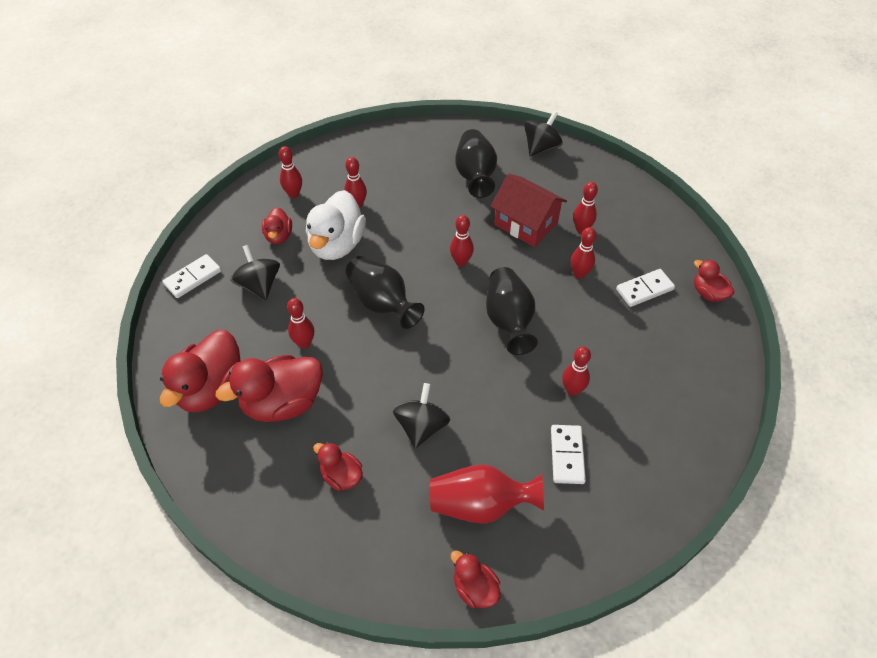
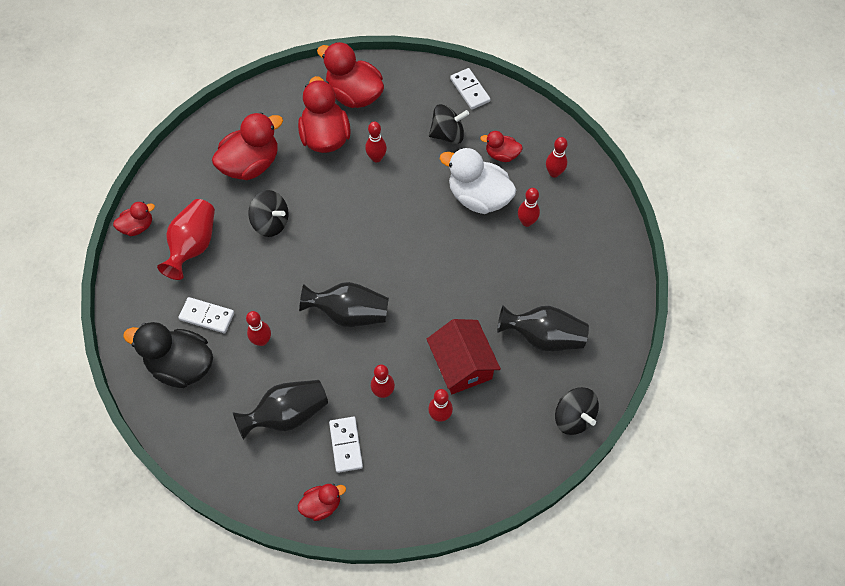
camera: 105 degrees right, 10 degrees up
red duck [313,442,363,491] -> red duck [212,112,283,180], size x1.87
black vase [345,256,424,329] -> black vase moved to [233,380,328,440]
red bowling pin [450,215,474,266] -> none
red house [491,174,567,247] -> red house turned 75 degrees counterclockwise [427,319,501,394]
none -> black duck [123,322,213,388]

